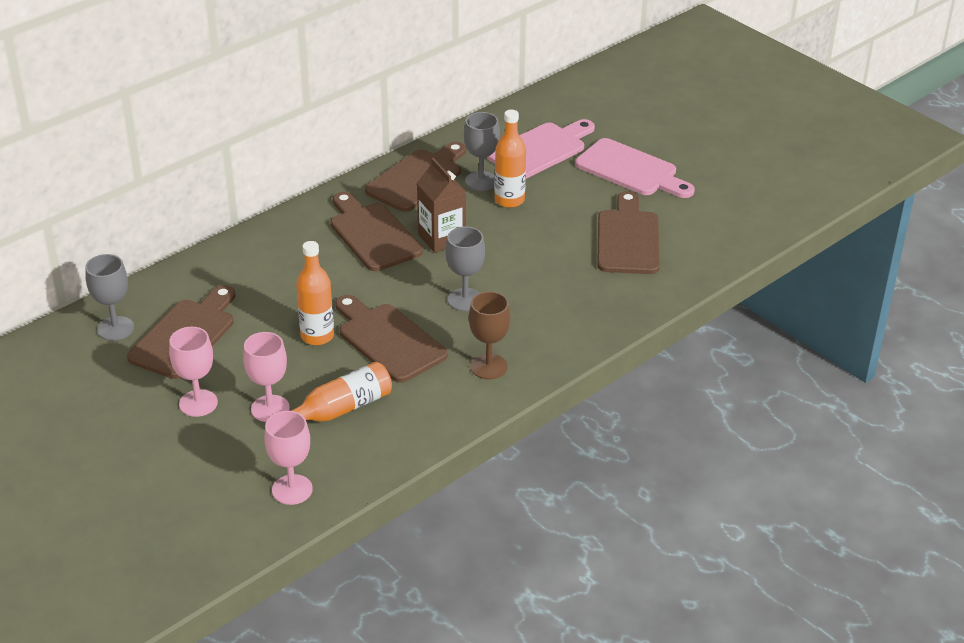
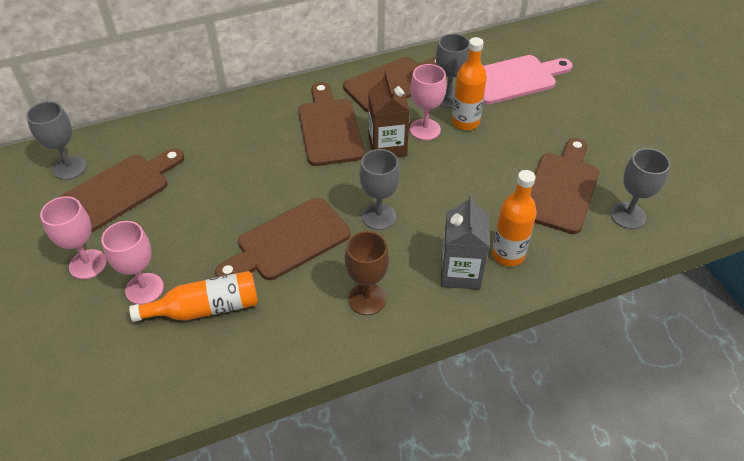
camera: 20 degrees right, 10 degrees up
pink goblet [264,411,313,505] -> pink goblet moved to [410,64,446,140]
orange bottle [296,241,334,345] -> orange bottle moved to [492,170,537,266]
brown cutting board [335,295,447,383] -> brown cutting board turned 105 degrees counterclockwise [215,198,350,280]
pink cutting board [575,138,695,198] -> none
none -> grey carton [441,194,490,290]
none -> grey goblet [610,148,670,229]

